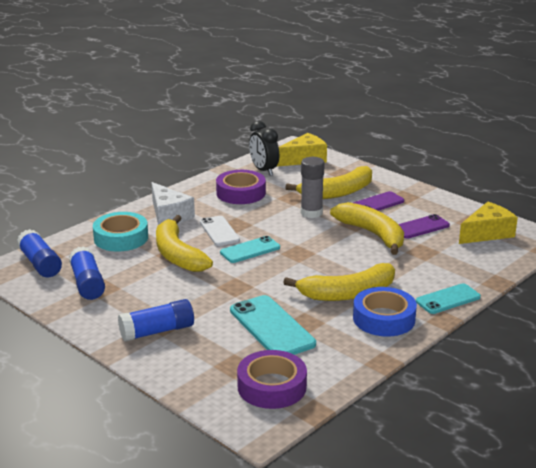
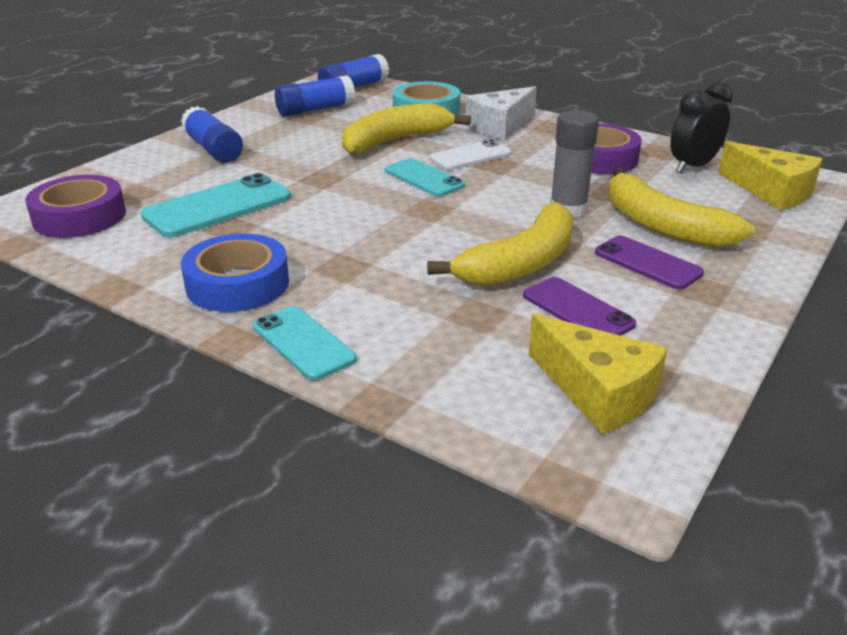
camera: 80 degrees right, 5 degrees up
yellow banana [283,263,395,301] -> none

